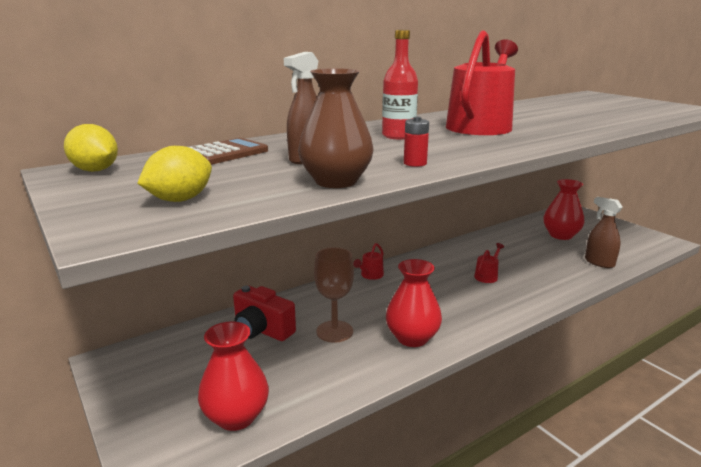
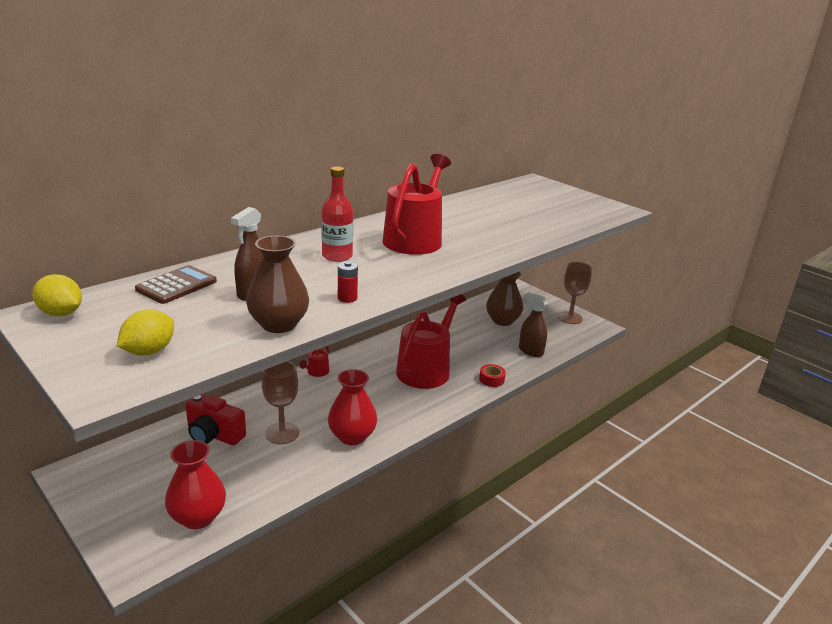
camera: 10 degrees left, 5 degrees up
red watering can [474,243,504,283] -> red watering can [396,294,467,389], size x2.49
red vase [544,179,585,240] -> brown vase [486,272,523,326]
none -> red tape [479,364,506,387]
none -> brown goblet [558,262,592,324]

